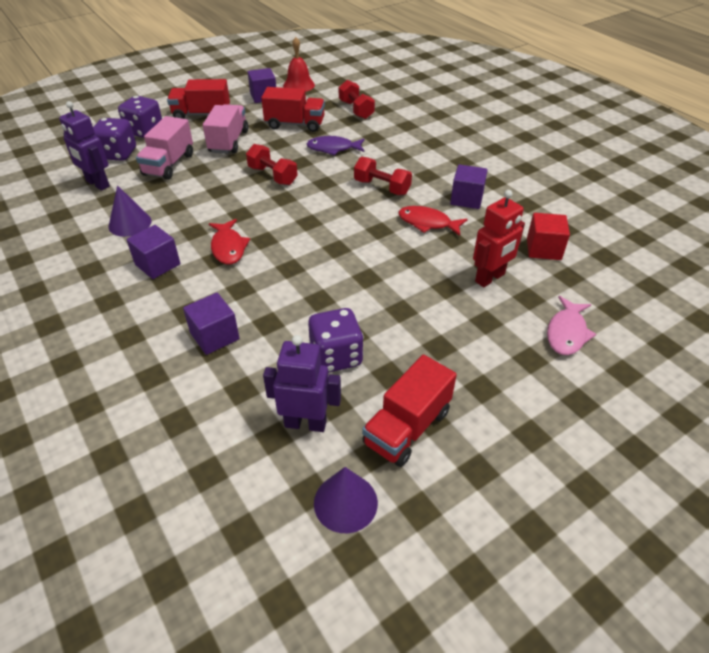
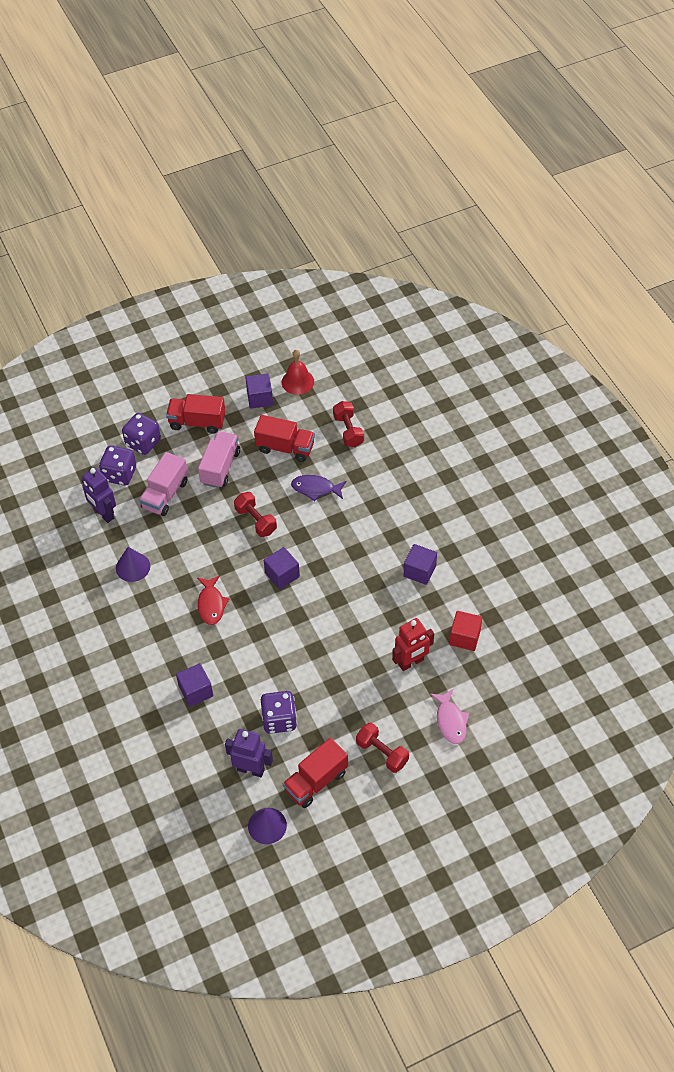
camera: 10 degrees right, 10 degrees up
purple cube [126,225,180,279] -> purple cube moved to [264,547,300,590]
red dumbbell [354,157,412,195] -> red dumbbell moved to [356,723,409,773]
red fish [398,206,468,236] -> none
pink fish [547,296,596,355] -> pink fish turned 45 degrees counterclockwise [430,689,469,744]

